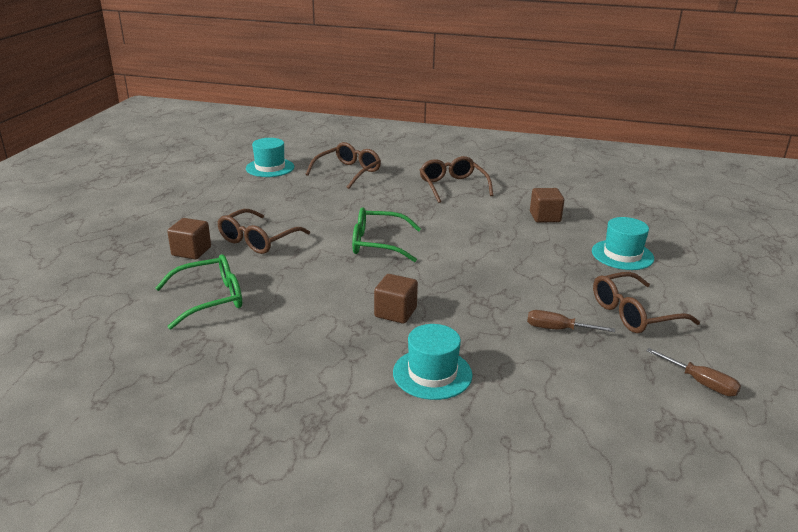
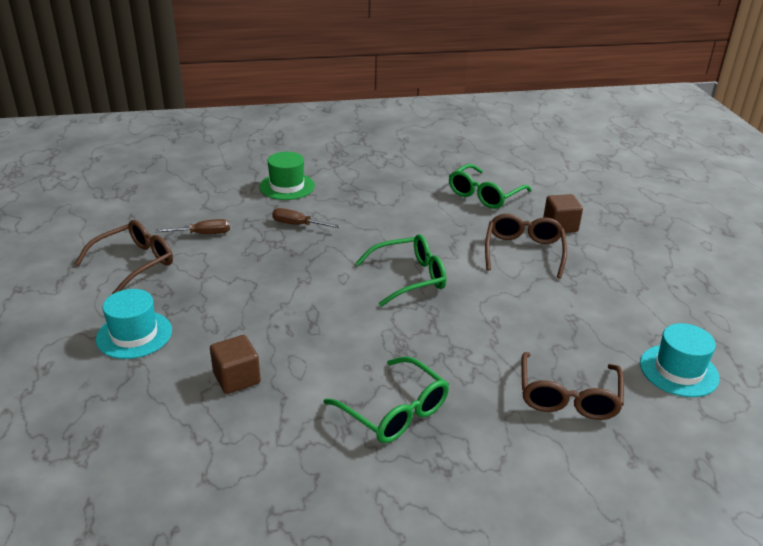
camera: 155 degrees right, 5 degrees up
brown cube [374,274,418,324] -> none
turquoise hat [393,324,472,400] -> green hat [259,152,315,200]
brown glasses [420,156,493,203] -> green glasses [324,356,449,443]
brown screwdriver [646,348,741,396] -> brown screwdriver moved to [272,208,340,228]

